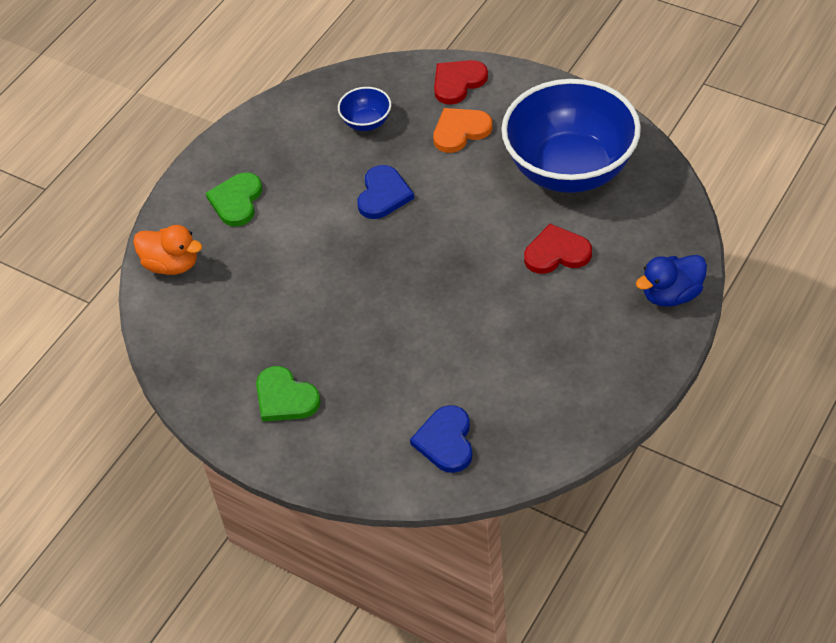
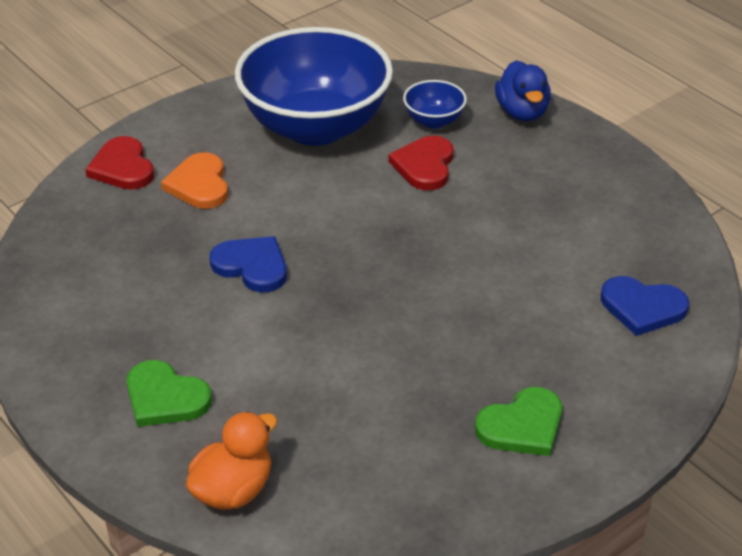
camera: 75 degrees left, 10 degrees down
blue bowl [338,87,391,131] -> blue bowl moved to [403,80,467,129]

